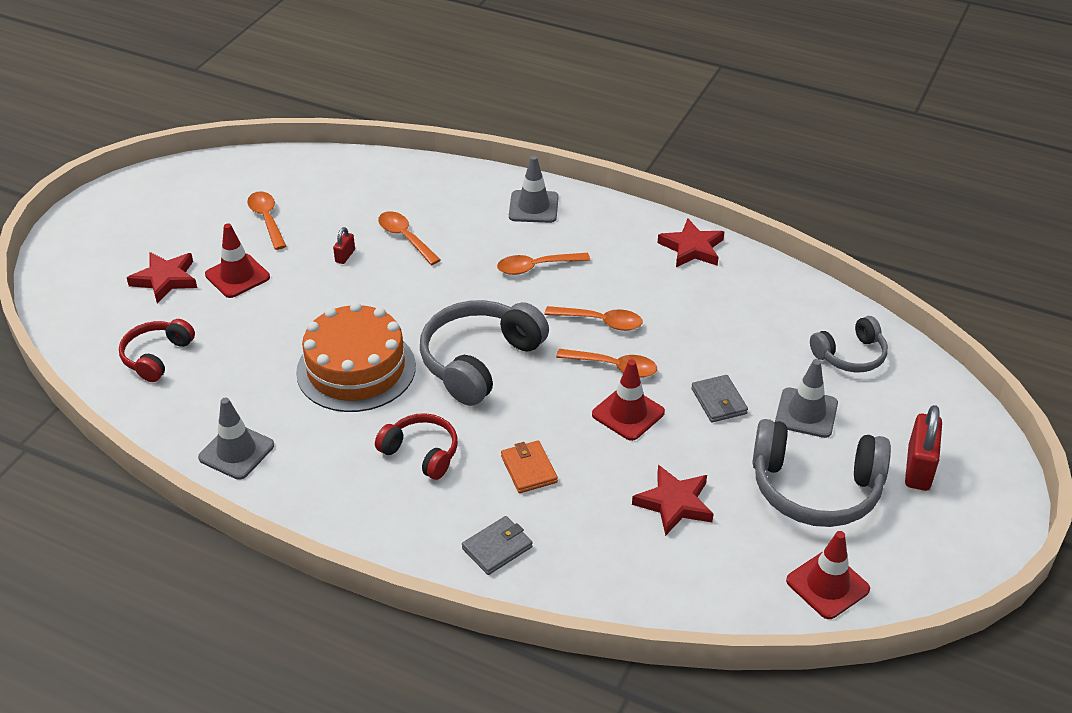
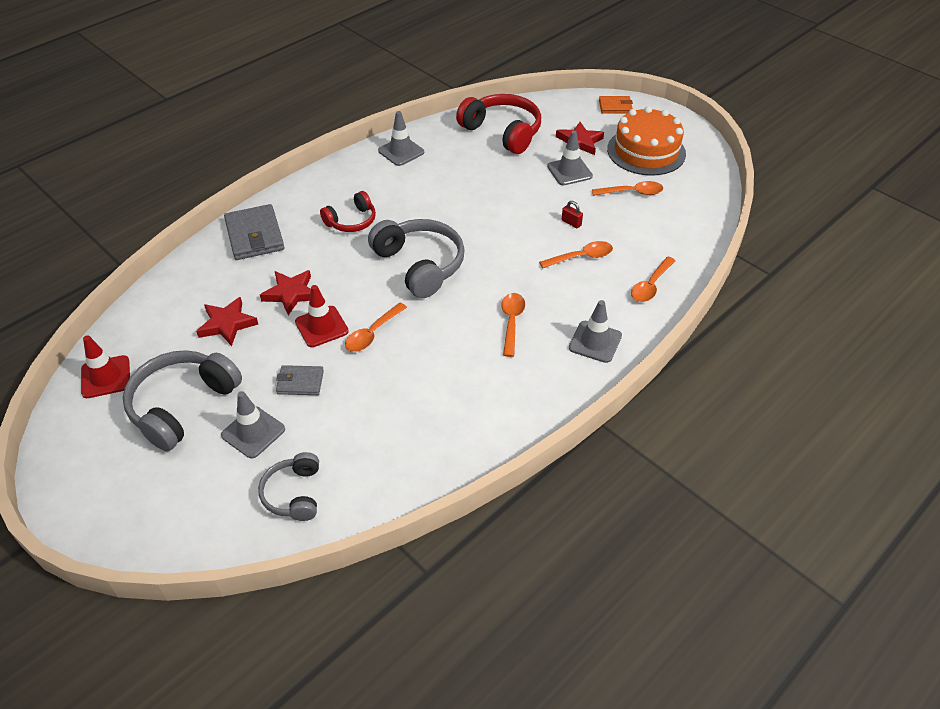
camera: 110 degrees right, 5 degrees up
red headphones [119,319,195,382] -> red headphones [456,94,541,154], size x1.71
red traffic cone [205,223,270,298] -> grey traffic cone [547,131,593,185]
orange cake [296,302,416,412] -> orange cake moved to [607,106,686,176]
grey wallet [462,516,532,575] -> grey wallet [224,204,285,260], size x1.74
orange wallet [501,440,558,493] -> orange wallet moved to [599,96,633,114]
orange spoon [544,306,643,331] -> orange spoon moved to [631,257,676,302]
red star [658,219,724,267] -> red star moved to [260,270,311,315]
red padlock [905,405,942,491] -> none

